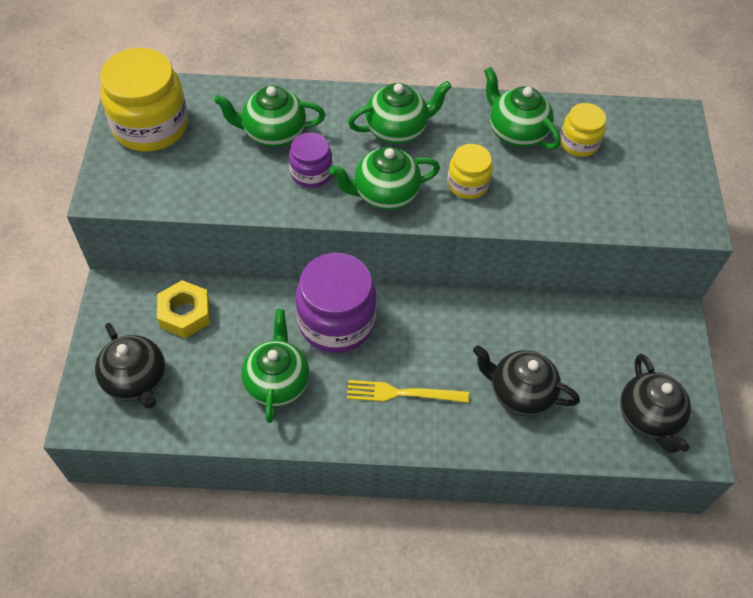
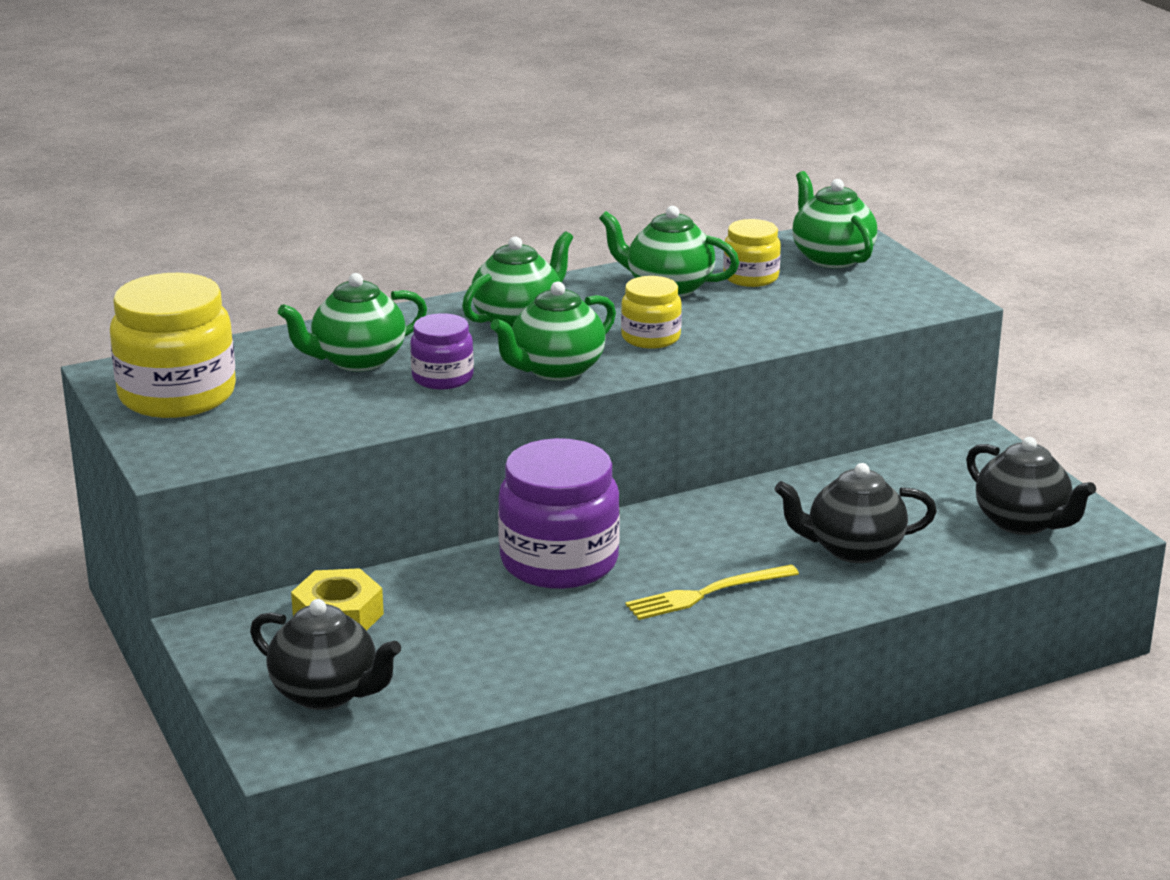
camera: 25 degrees left, 30 degrees down
green teapot [241,309,310,423] -> green teapot moved to [792,171,877,268]

